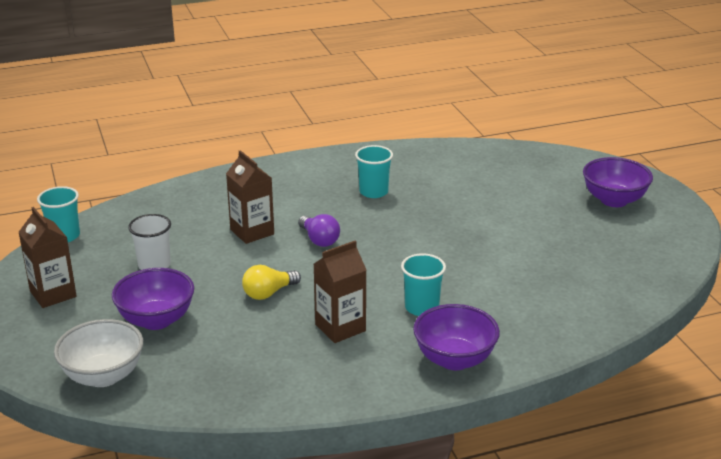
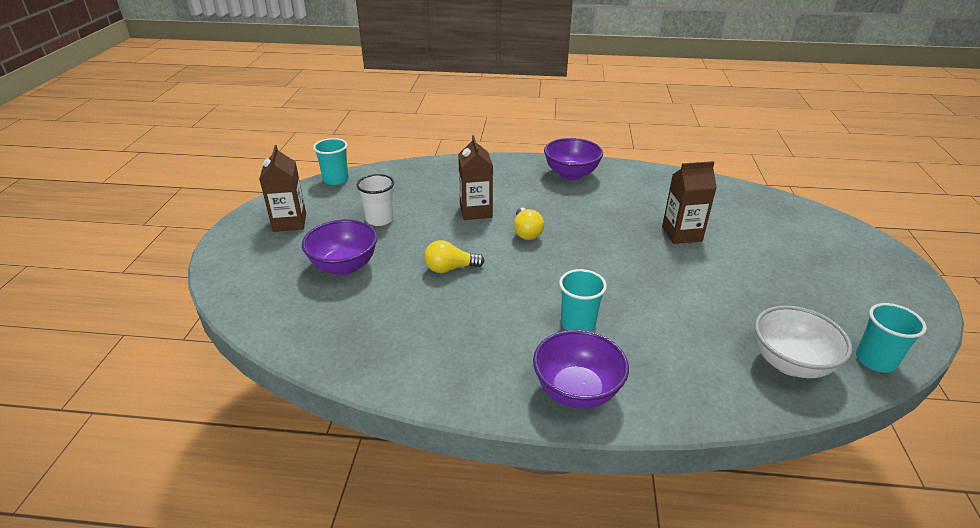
camera: 25 degrees right, 5 degrees up
white bowl [54,319,143,387] -> white bowl moved to [755,305,852,378]
purple light bulb [298,214,340,247] -> yellow light bulb [514,208,544,240]
brown carton [314,240,366,343] -> brown carton moved to [662,161,717,244]
turquoise cup [355,145,393,198] -> turquoise cup moved to [856,303,927,373]
purple bowl [583,157,653,207] -> purple bowl moved to [544,138,603,180]

